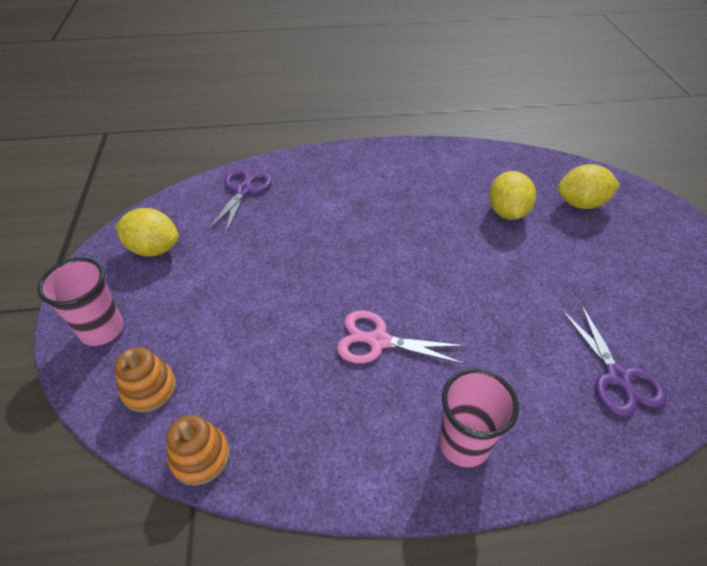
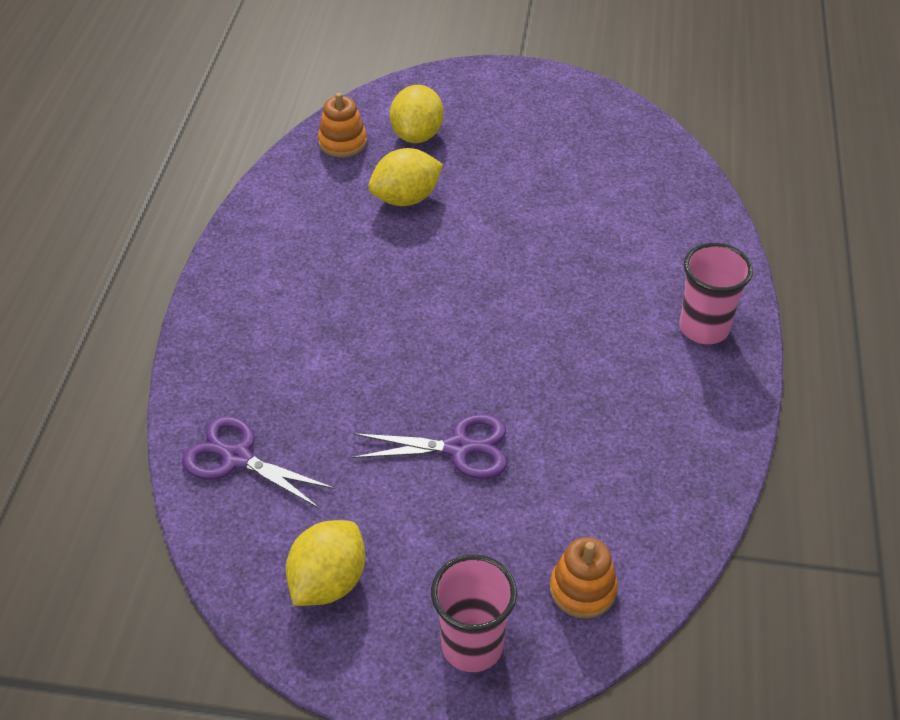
camera: 75 degrees left, 0 degrees up
orange stacking toy [166,414,230,486] -> orange stacking toy moved to [318,92,367,157]
pink scissors [337,310,466,364] -> none
yellow lemon [489,171,536,220] -> yellow lemon turned 45 degrees counterclockwise [368,148,443,206]
purple scissors [561,304,667,417] -> purple scissors moved to [352,414,507,479]

